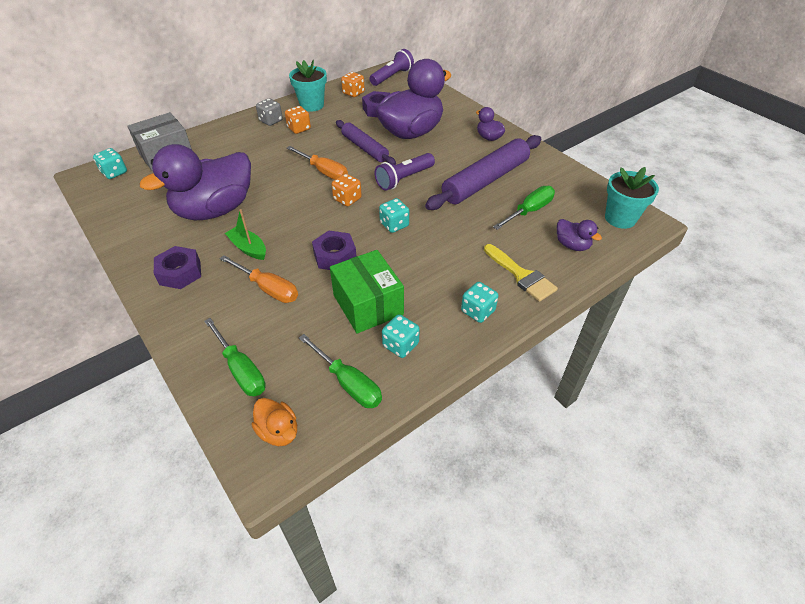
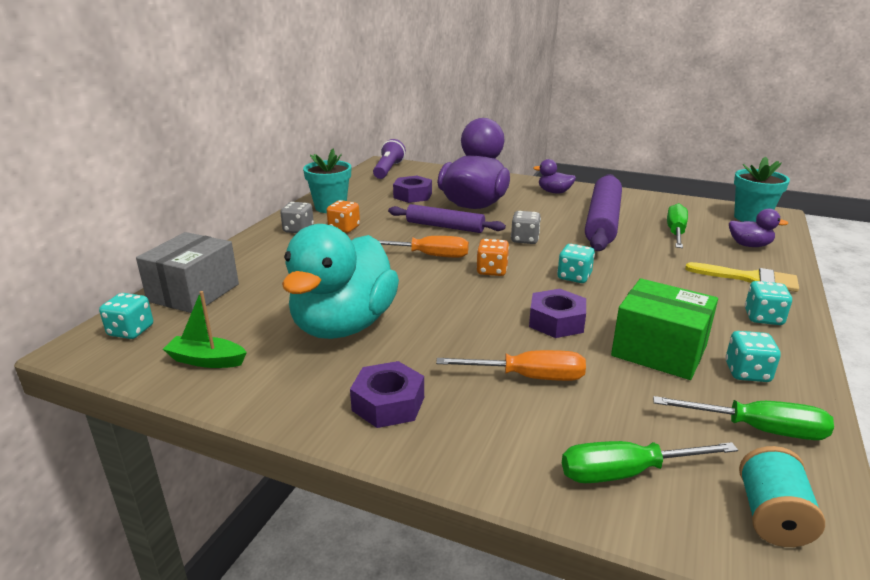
camera: 30 degrees left, 20 degrees down
purple duck [140,144,251,220] -> turquoise duck [282,224,399,339]
green screwdriver [204,318,266,396] -> green screwdriver turned 150 degrees clockwise [562,441,738,483]
green boat [225,209,266,260] -> green boat moved to [163,291,247,368]
orange duck [251,398,297,446] -> turquoise spool [739,446,825,547]
orange dice [341,72,365,97] -> none
purple flashlight [375,153,435,191] -> grey dice [511,211,541,244]

